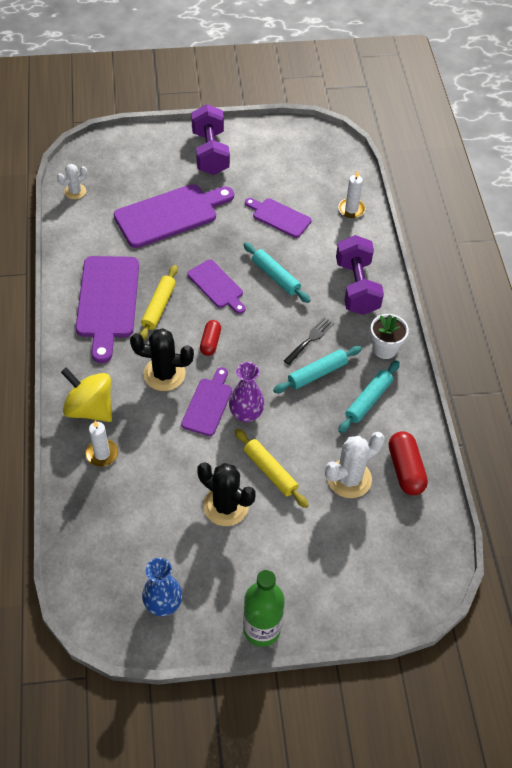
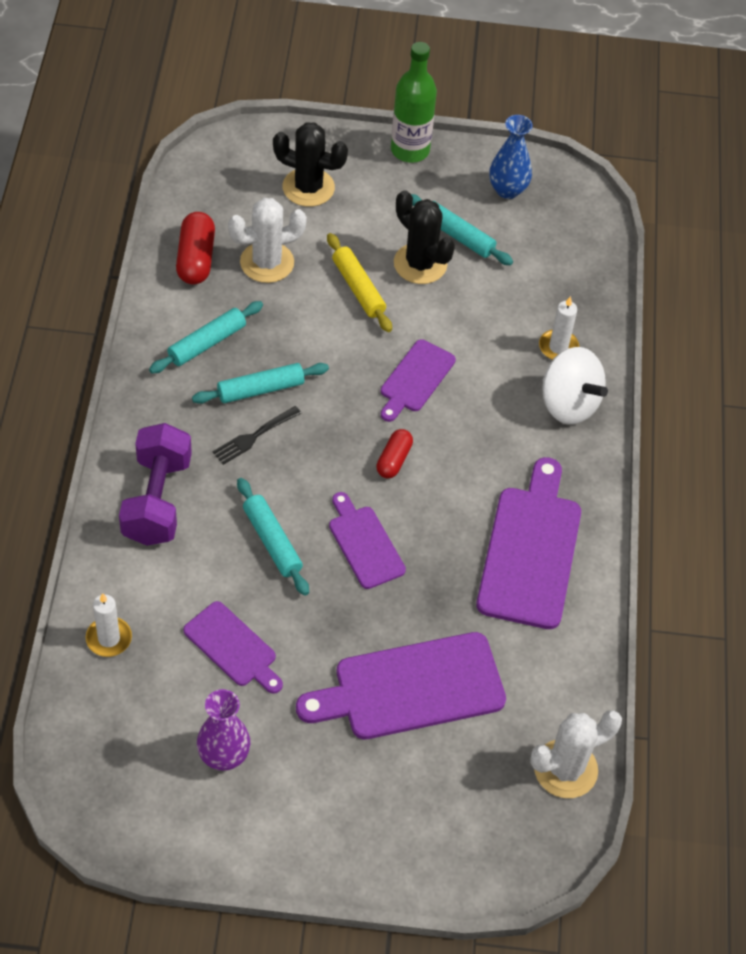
camera: 170 degrees left, 0 degrees up
white cactus [57,164,87,199] -> white cactus [530,710,622,798], size x1.69
yellow spinning top [61,367,112,422] -> white spinning top [542,347,608,424]
black cactus [130,328,194,391] -> black cactus moved to [273,122,348,207]
yellow rolling pin [139,265,178,340] -> none
purple dumbbell [191,104,230,175] -> none
purple vase [229,362,264,423] -> purple vase moved to [197,689,250,771]
white flower pot [370,314,409,359] -> none
none -> turquoise rolling pin [411,194,513,265]

